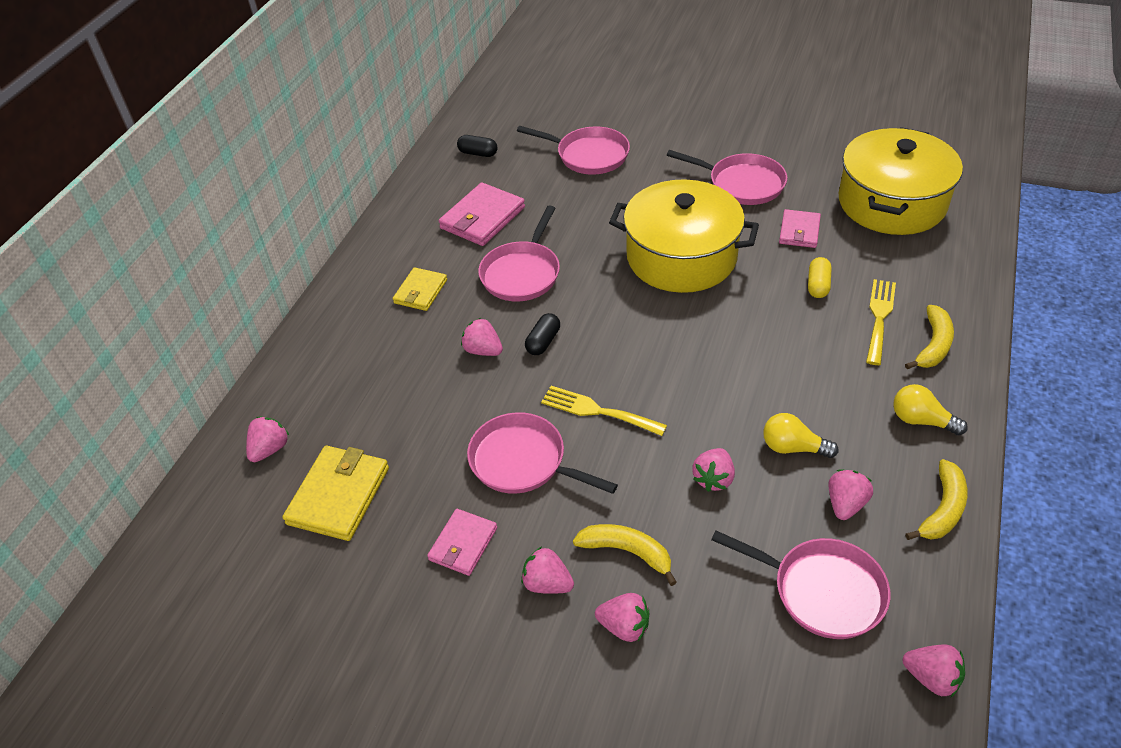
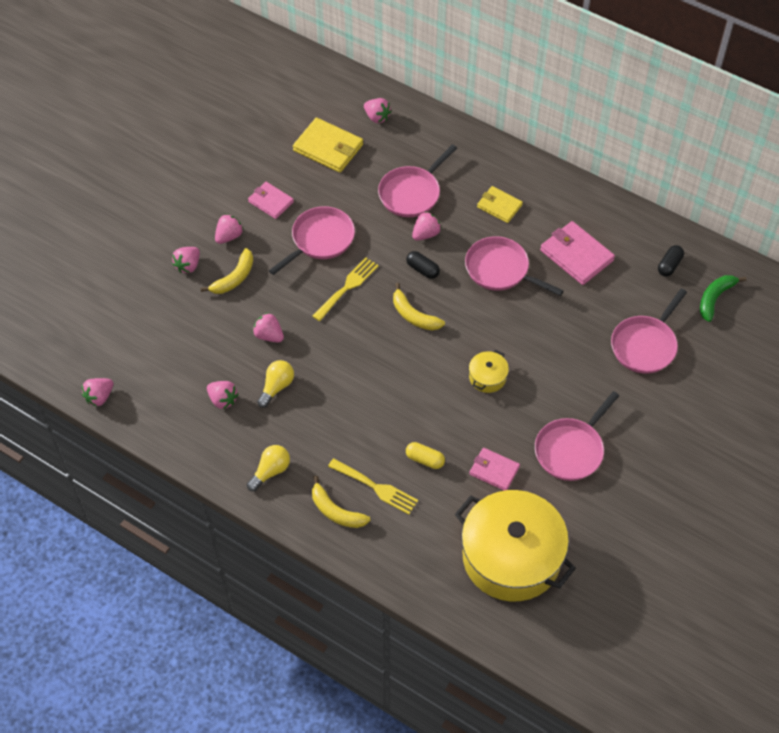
camera: 100 degrees right, 10 degrees up
yellow pot [609,179,759,293] -> yellow pot [469,350,509,393], size x0.41
pink pan [711,531,890,639] -> pink pan moved to [378,144,457,217]
yellow banana [906,459,968,540] -> yellow banana moved to [393,283,445,330]
none -> green banana [700,275,746,322]

